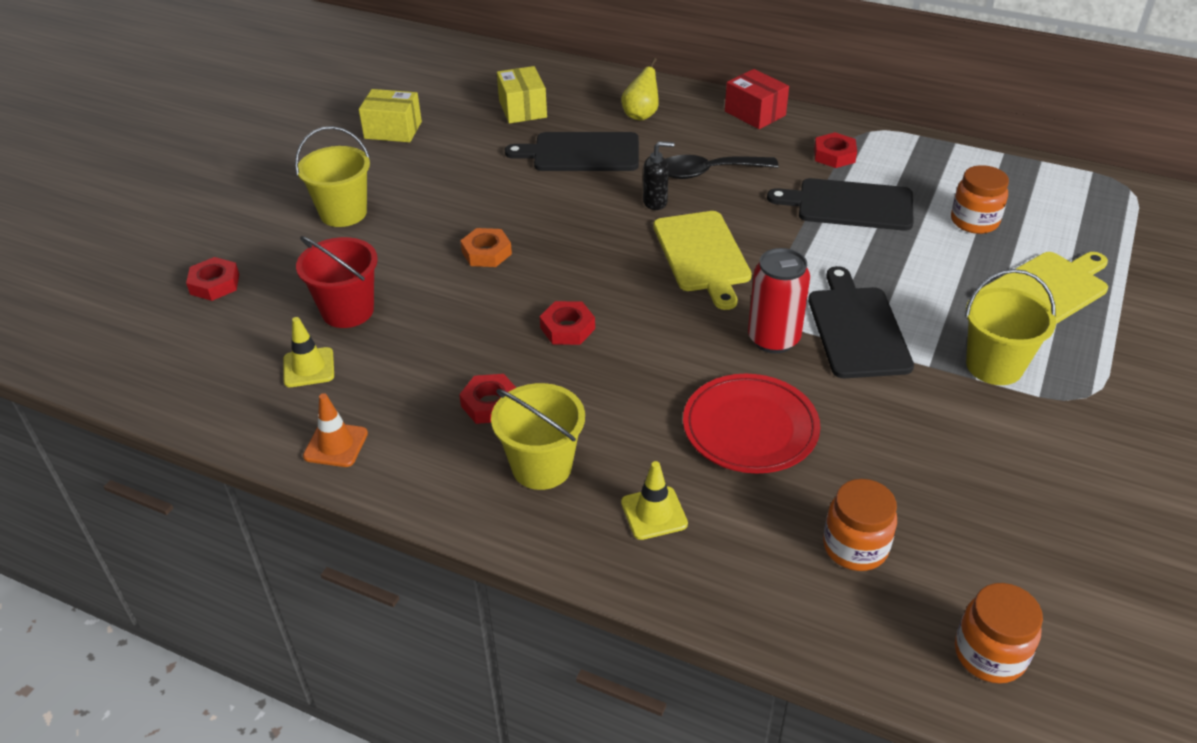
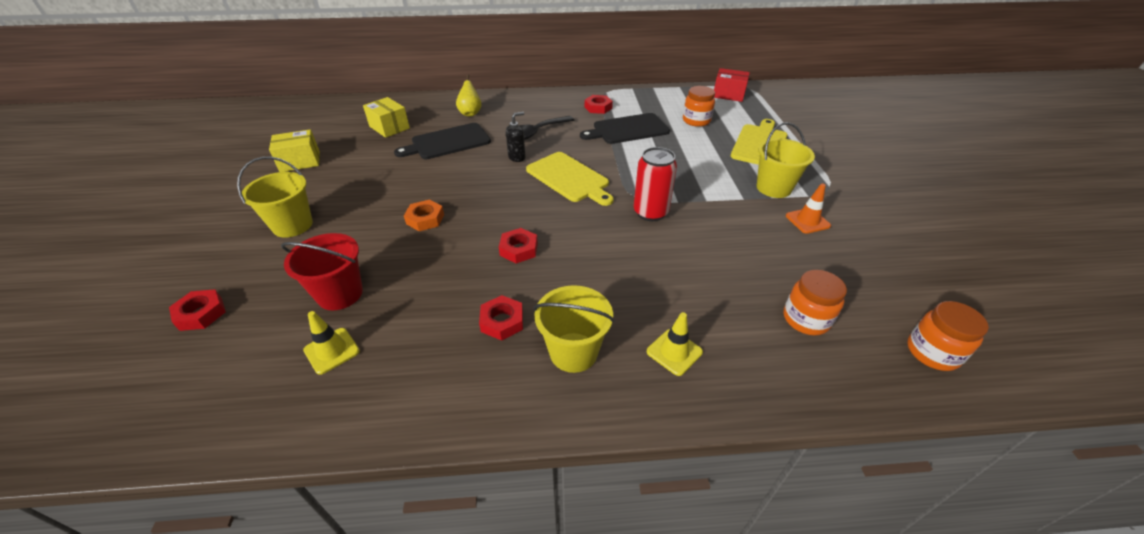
camera: 30 degrees left, 0 degrees up
orange traffic cone [303,393,368,467] -> orange traffic cone moved to [786,184,831,234]
red plate [683,374,820,474] -> none
red box [725,69,789,129] -> red box moved to [714,68,750,102]
black cutting board [808,266,914,378] -> none

